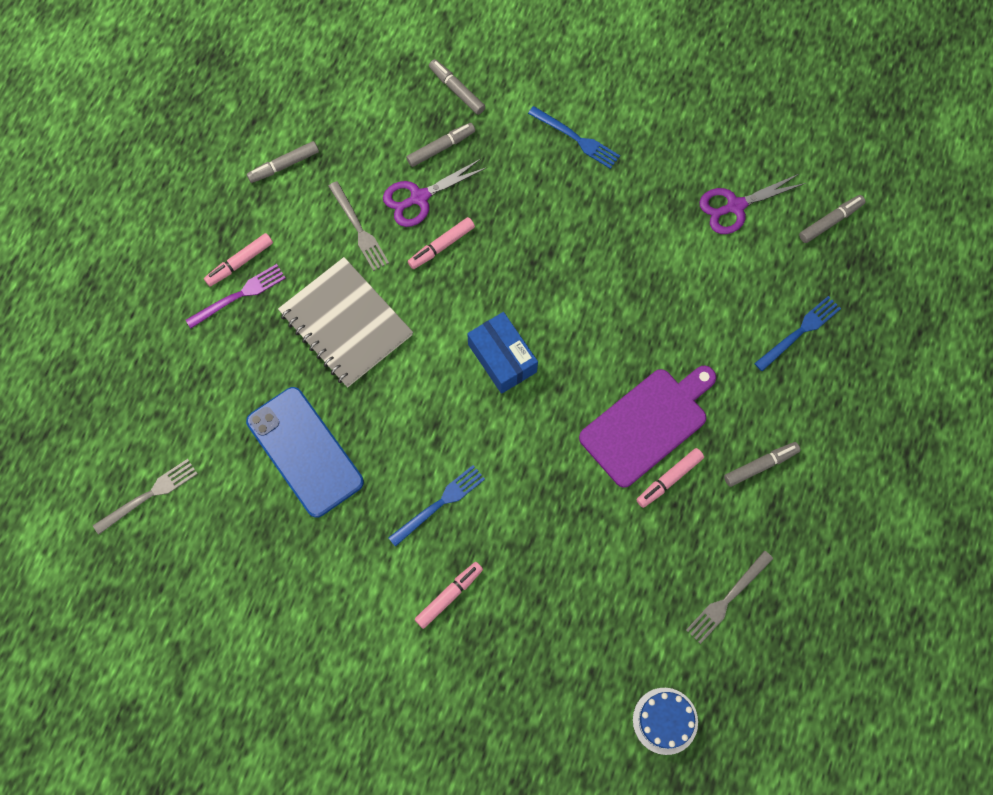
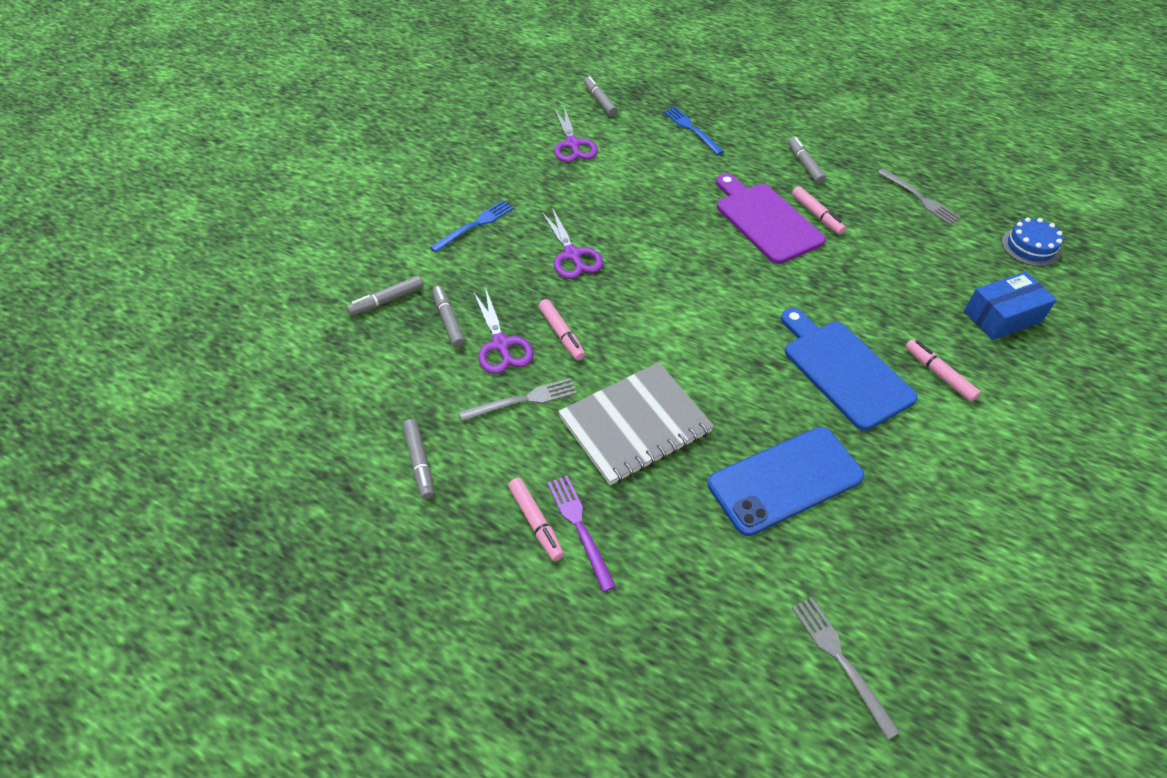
camera: 80 degrees left, 20 degrees down
blue fork [388,465,485,547] -> blue cutting board [781,308,918,430]
blue box [467,312,538,394] -> blue box moved to [964,272,1057,340]
none -> purple scissors [541,208,603,279]

